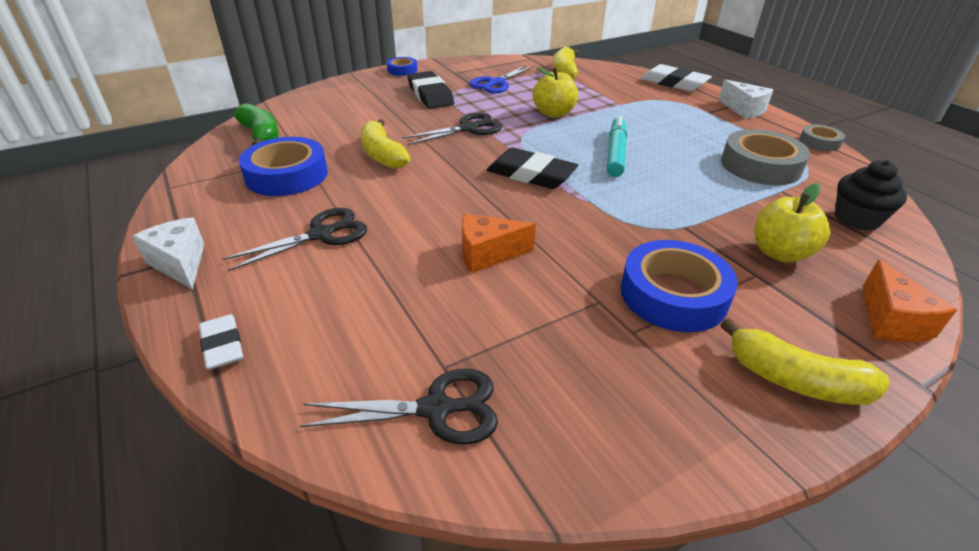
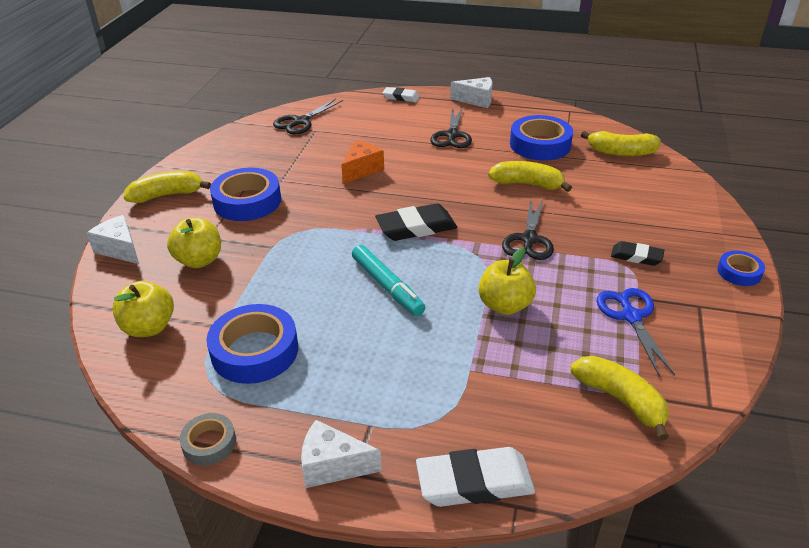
camera: 135 degrees right, 0 degrees up
green banana [233,103,279,146] -> yellow banana [581,131,661,156]
black eraser [407,71,454,109] -> black eraser [611,241,664,266], size x0.60
grey tape [721,129,810,185] -> blue tape [206,304,298,384]
black cupcake [835,160,907,231] -> yellow apple [113,281,174,337]
orange cheese [862,259,957,342] -> white cheese [86,215,139,264]

